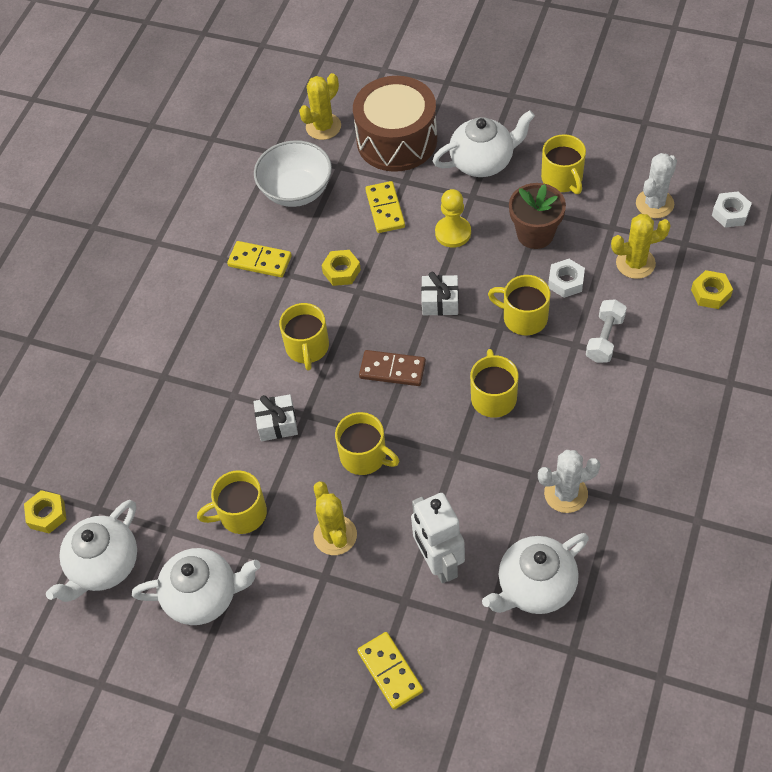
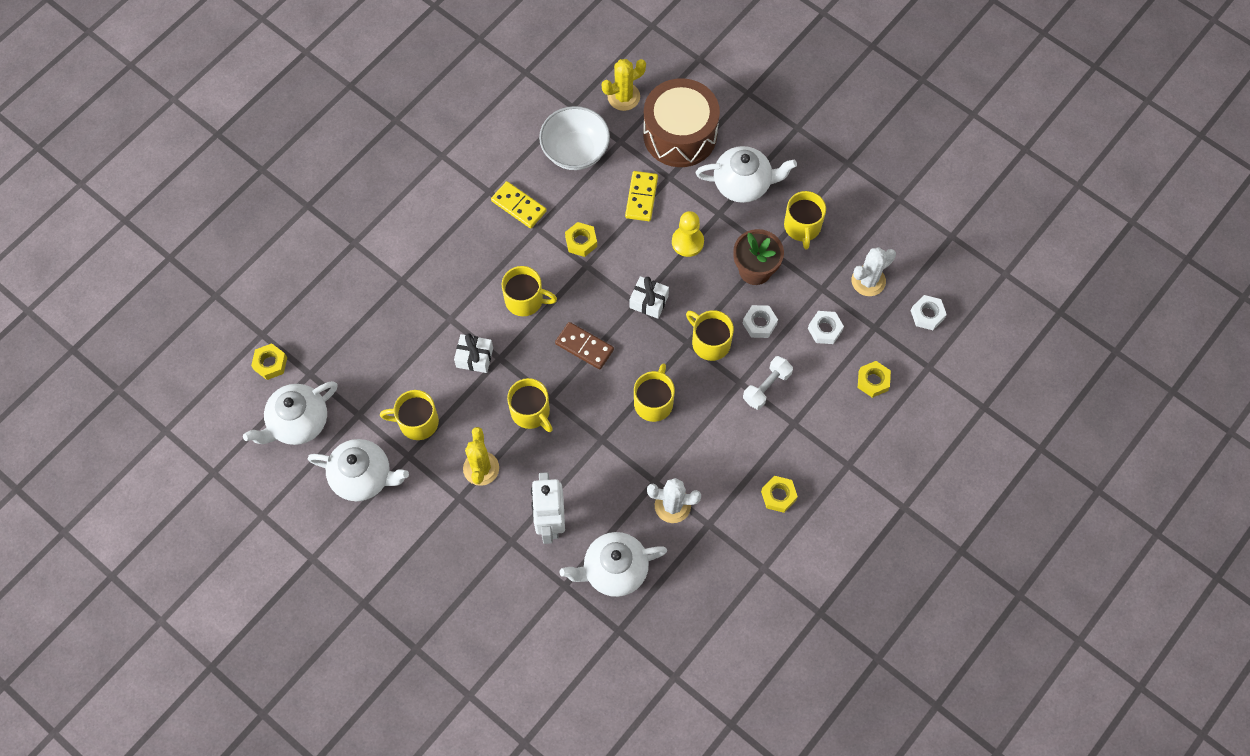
camera: 15 degrees right, 10 degrees up
yellow mug [279,303,329,371] -> yellow mug turned 90 degrees counterclockwise [502,266,557,316]
yellow domino [357,632,423,709] -> none
yellow cactus [611,214,671,279] -> white nut [808,311,844,344]
none -> yellow nut [761,476,798,513]

